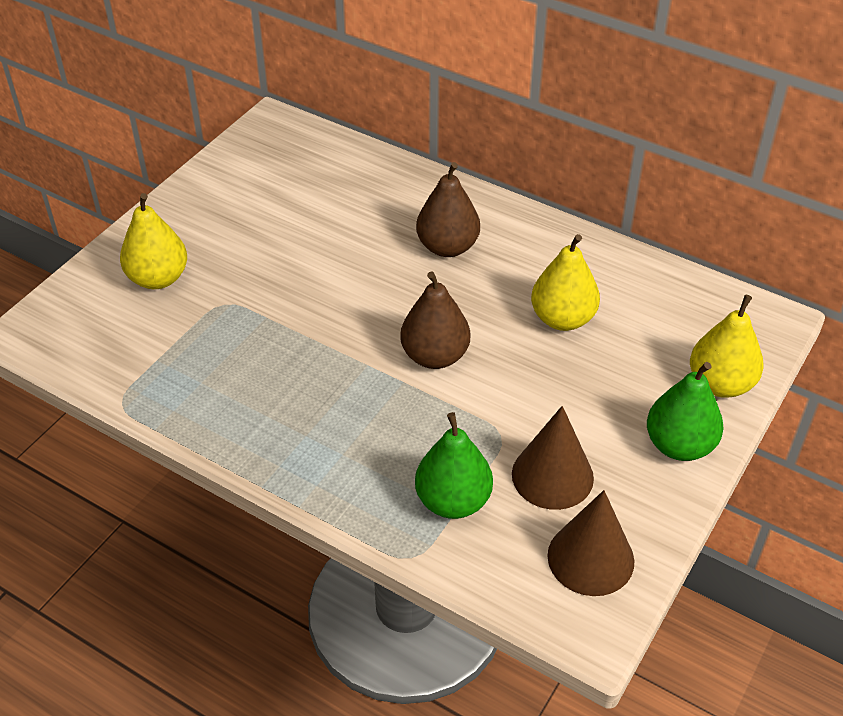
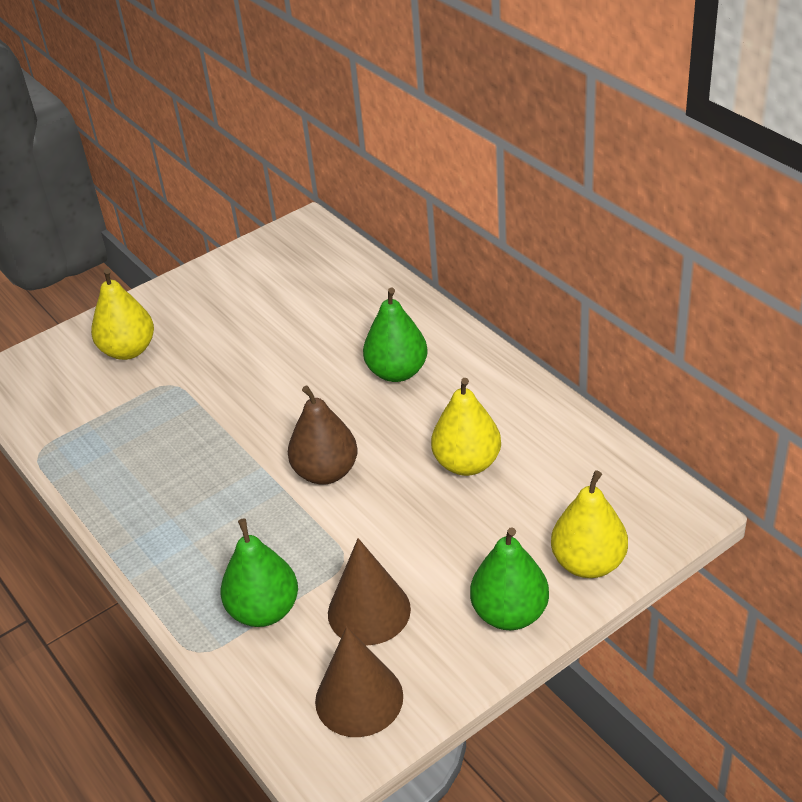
camera: 25 degrees right, 5 degrees down
brown pear [416,162,480,257] -> green pear [363,288,428,382]

